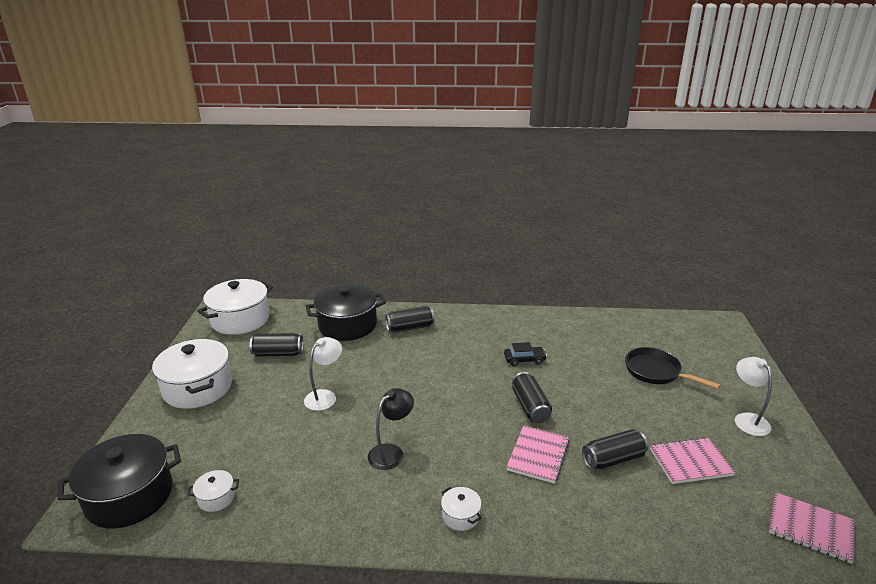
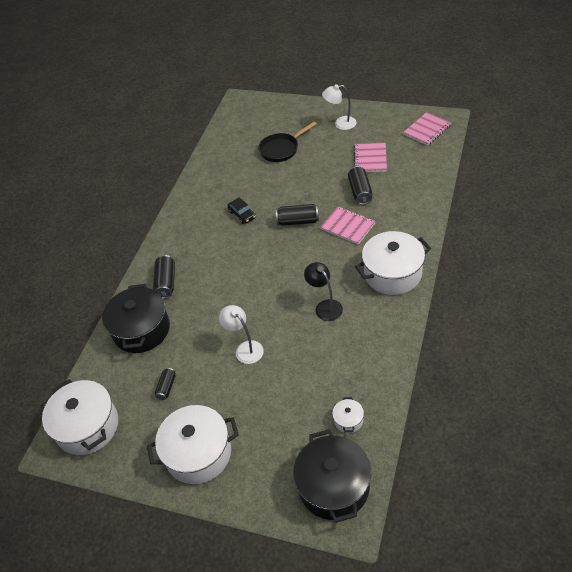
camera: 70 degrees left, 20 degrees up
black can [250,333,303,357] -> black can [155,368,176,400], size x0.62
white pot [441,487,482,531] -> white pot [355,231,431,295], size x2.28
black car [504,342,547,366] -> black car turned 135 degrees clockwise [227,197,256,224]

